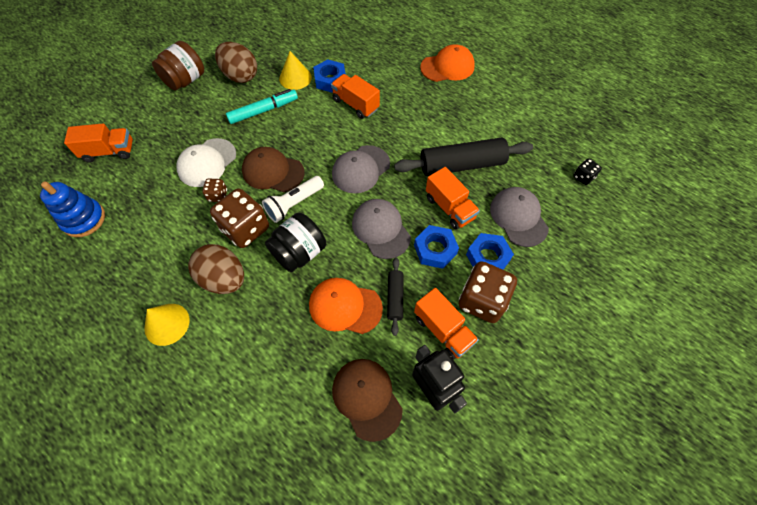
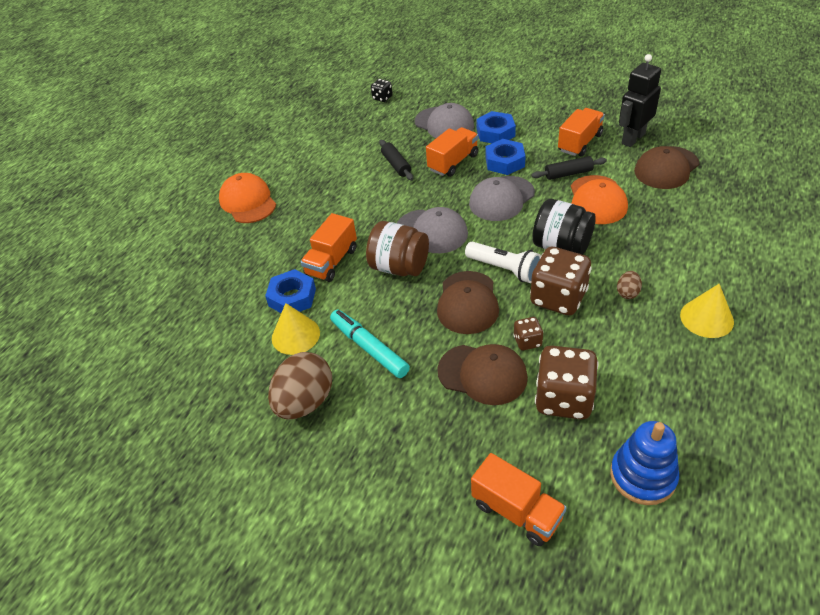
camera: 100 degrees left, 15 degrees down
orange truck [64,124,133,163] -> orange truck turned 150 degrees clockwise [471,453,567,546]
brown jar [152,41,204,90] -> brown jar moved to [366,221,429,276]
white cap [176,138,236,187] -> brown cap [437,344,528,405]
brown egg [188,244,244,294] -> brown egg [617,271,642,299], size x0.46
black rolling pin [394,138,533,176] -> black rolling pin [379,140,413,180], size x0.50
brown dice [459,261,517,323] -> brown dice moved to [535,346,598,419]
grey cap [490,187,549,247] -> grey cap turned 105 degrees counterclockwise [415,103,474,138]

